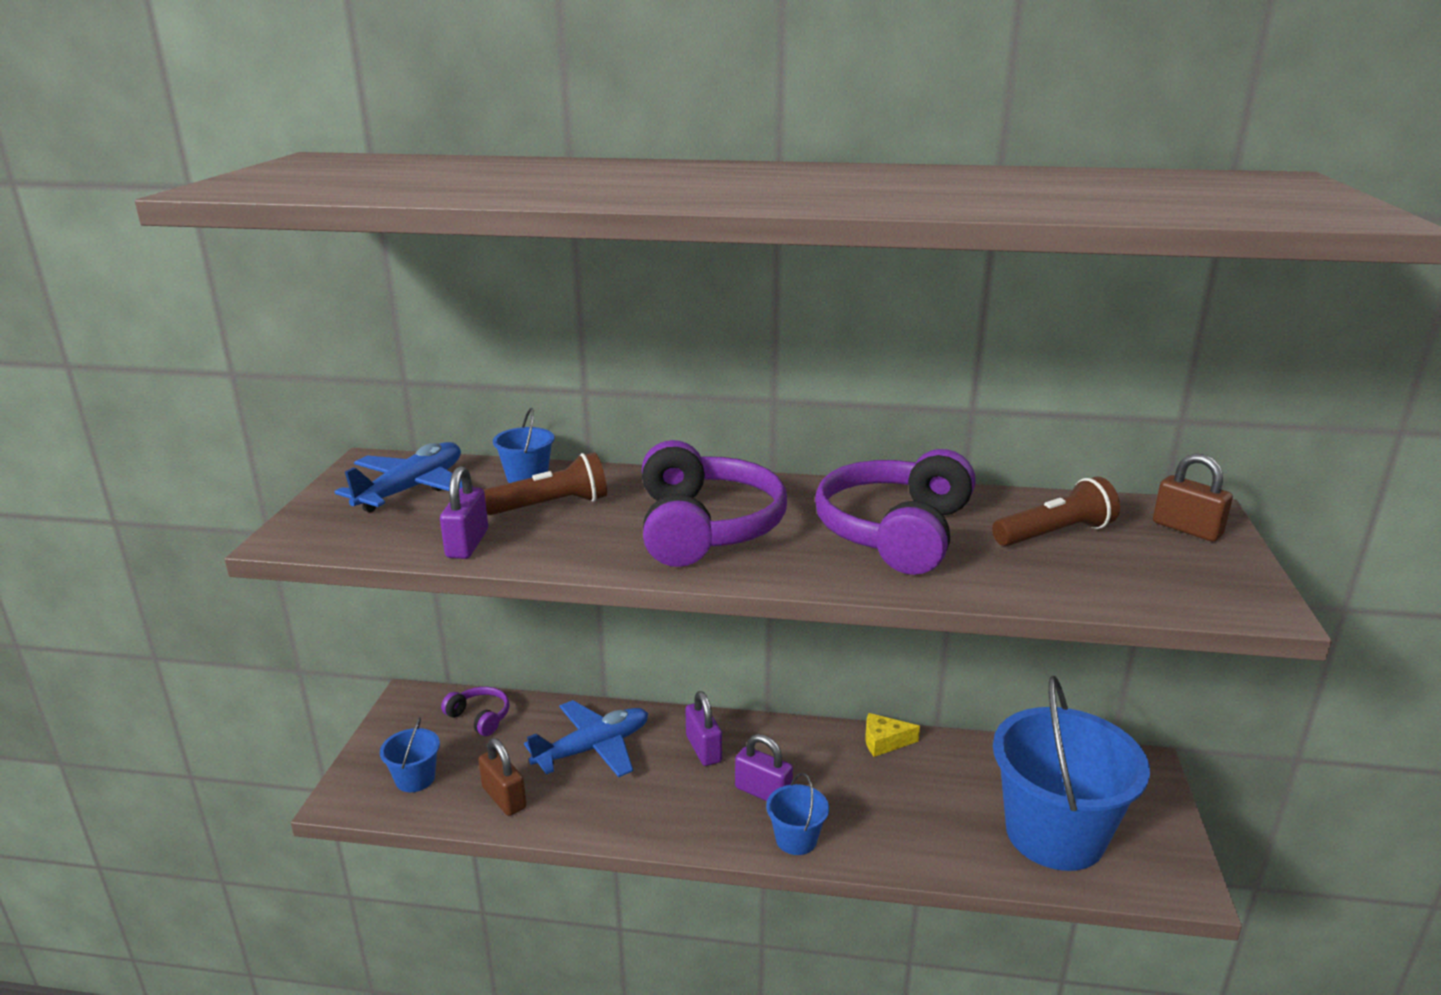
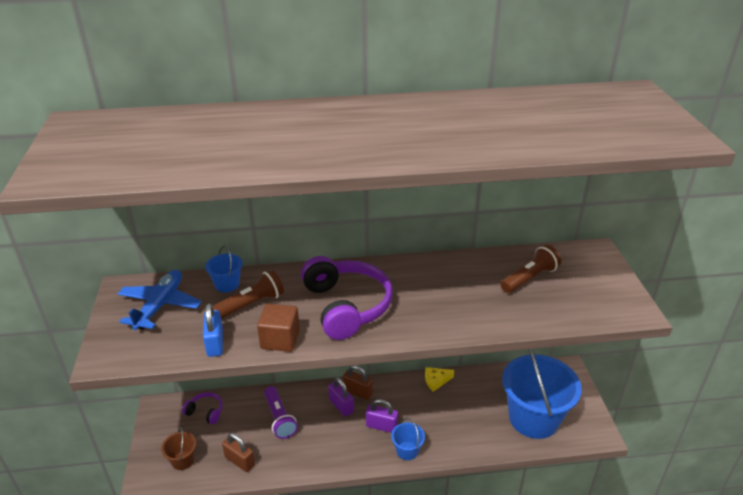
camera: 15 degrees left, 10 degrees up
blue bucket [380,717,440,792] -> brown bucket [161,427,196,470]
purple padlock [440,466,488,559] -> blue padlock [203,304,223,357]
blue plane [524,700,648,777] -> purple flashlight [264,386,298,439]
purple headphones [815,449,975,575] -> none
brown padlock [1153,453,1233,541] -> brown padlock moved to [343,365,373,400]
none -> brown cube [257,304,300,352]

